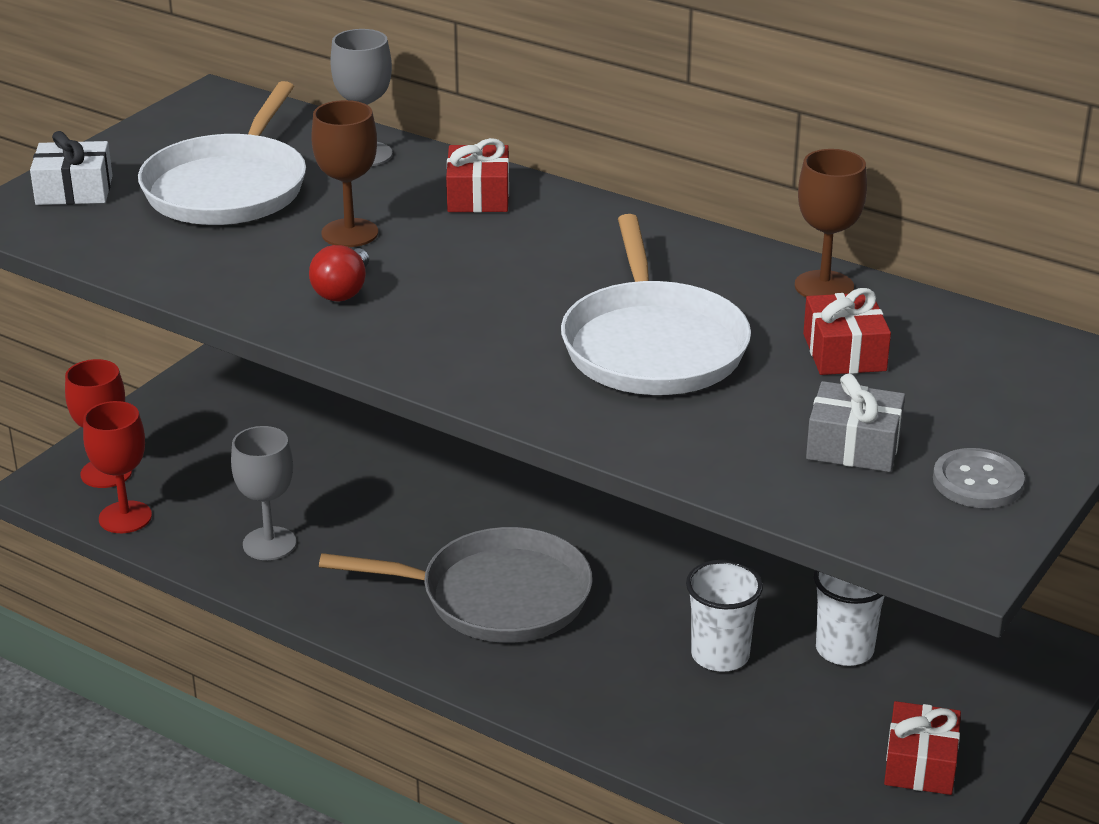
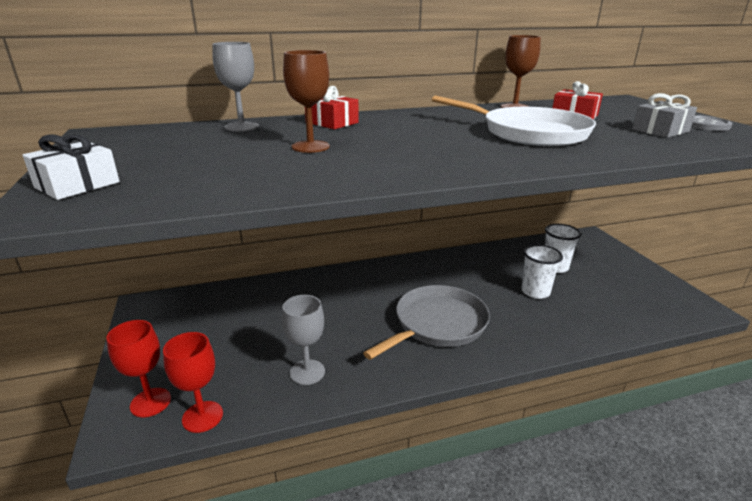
camera: 50 degrees left, 5 degrees down
white pan [138,81,306,225] -> none
red light bulb [309,245,369,301] -> none
red gift [884,701,961,795] -> none

